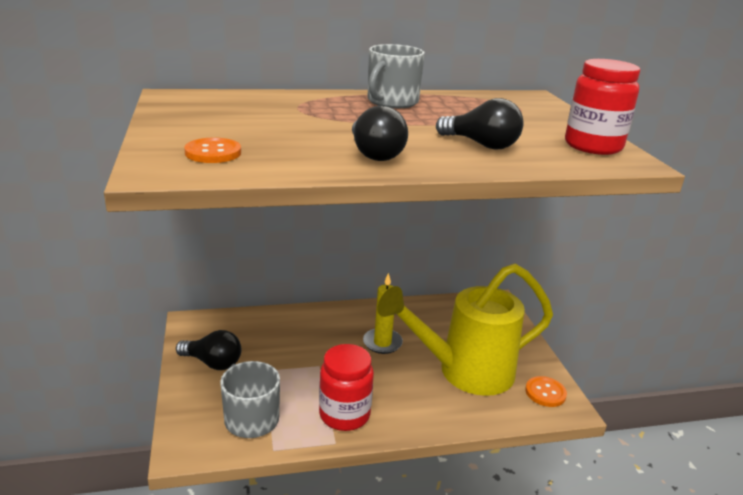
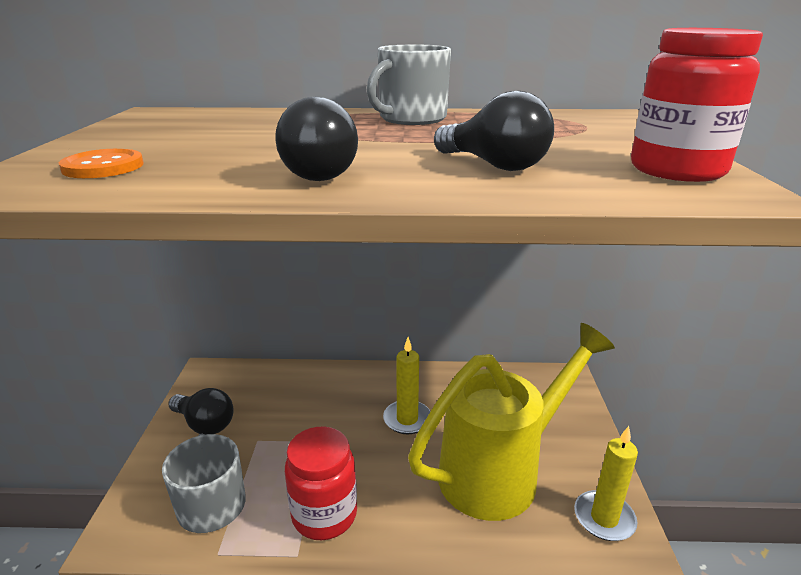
camera: 15 degrees right, 0 degrees up
yellow watering can [378,264,553,396] -> yellow watering can turned 150 degrees clockwise [408,323,615,521]
orange button [525,376,567,407] -> yellow candle [574,426,638,541]

